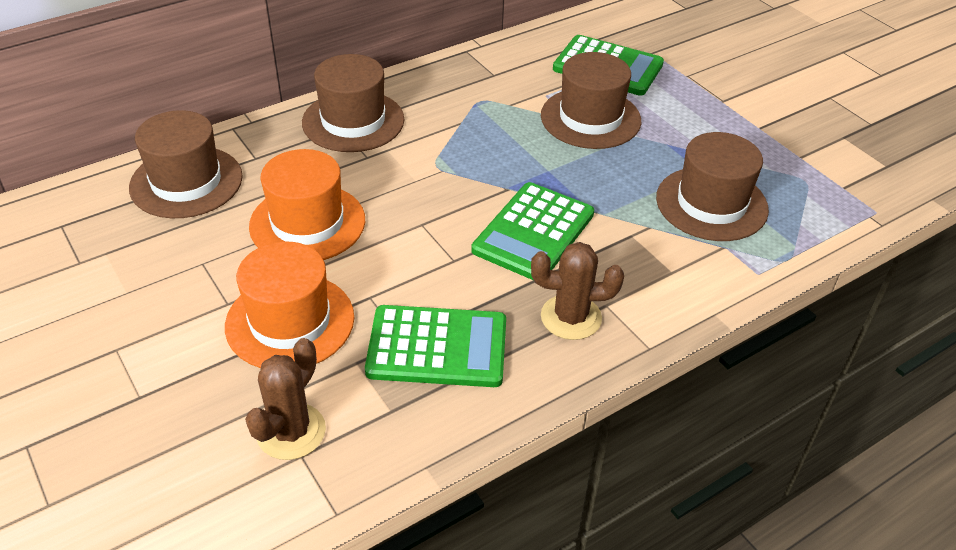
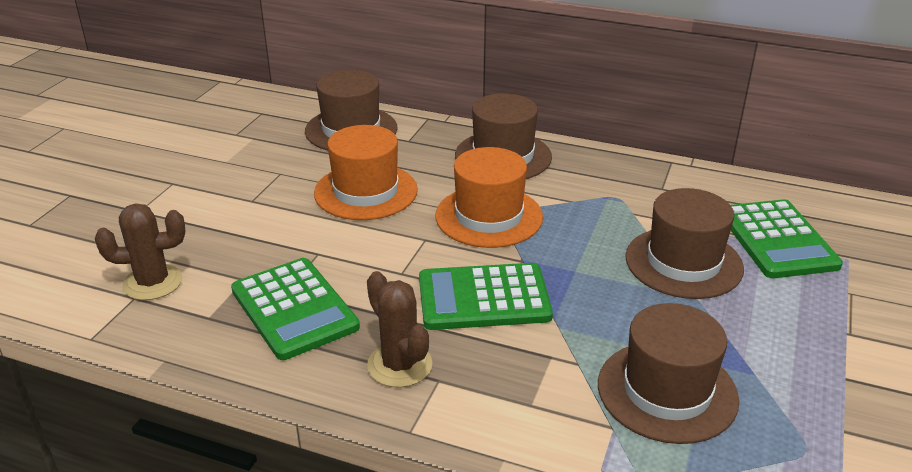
camera: 55 degrees right, 10 degrees down
orange hat [225,242,354,368] -> orange hat moved to [435,147,543,248]

